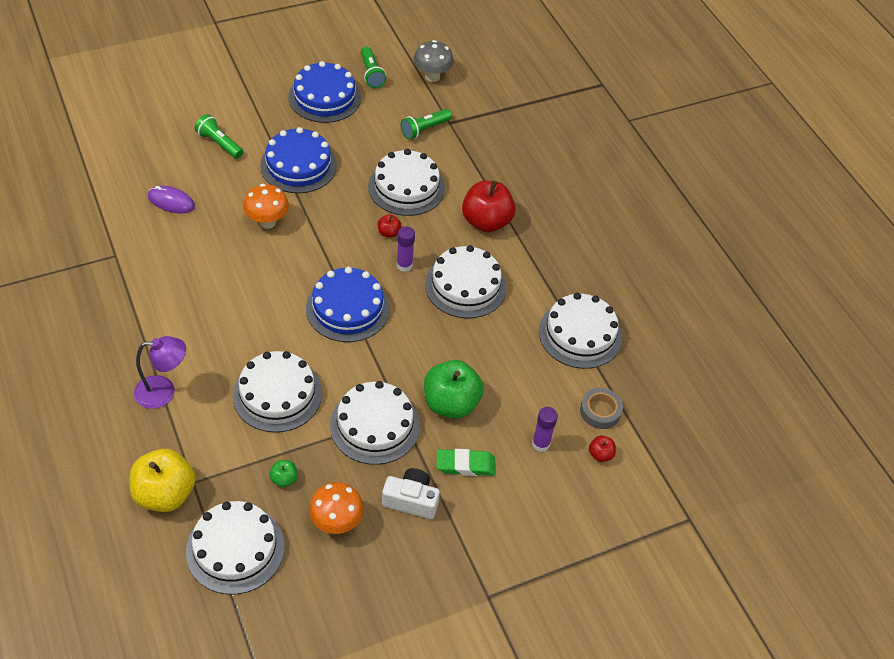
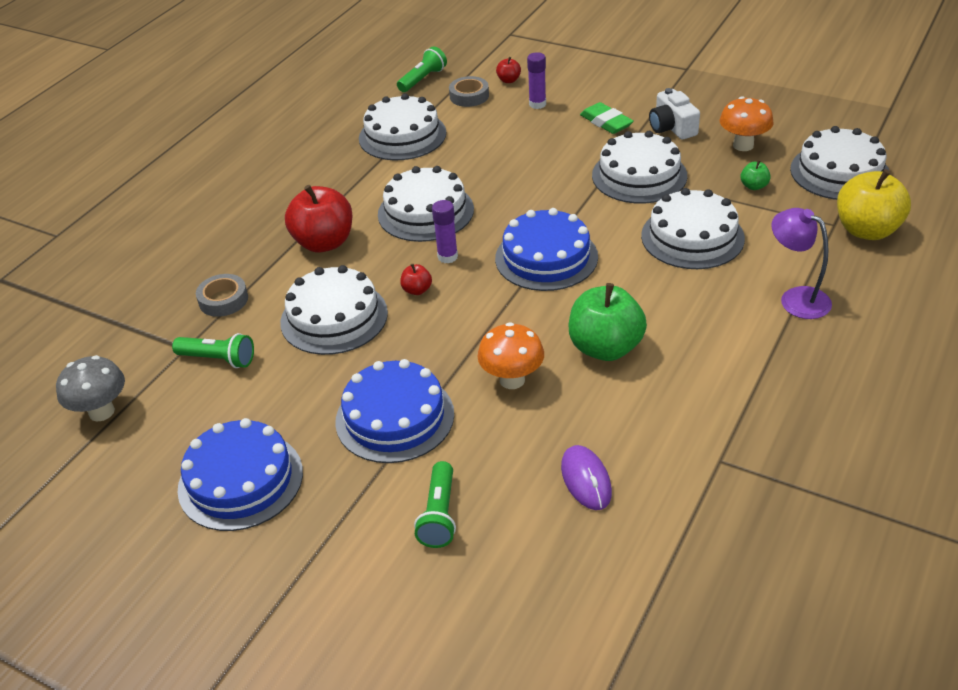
camera: 120 degrees left, 10 degrees down
green flashlight [361,47,386,88] -> green flashlight moved to [397,46,447,92]
green apple [424,360,484,418] -> green apple moved to [569,283,647,361]
none -> grey tape [196,274,248,317]

